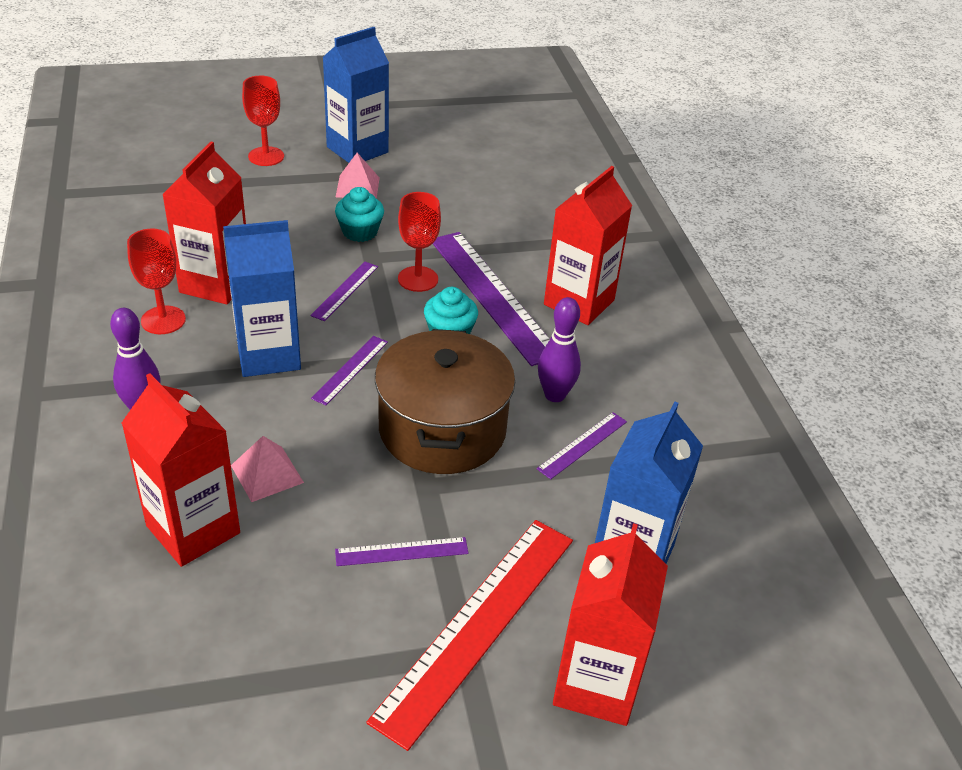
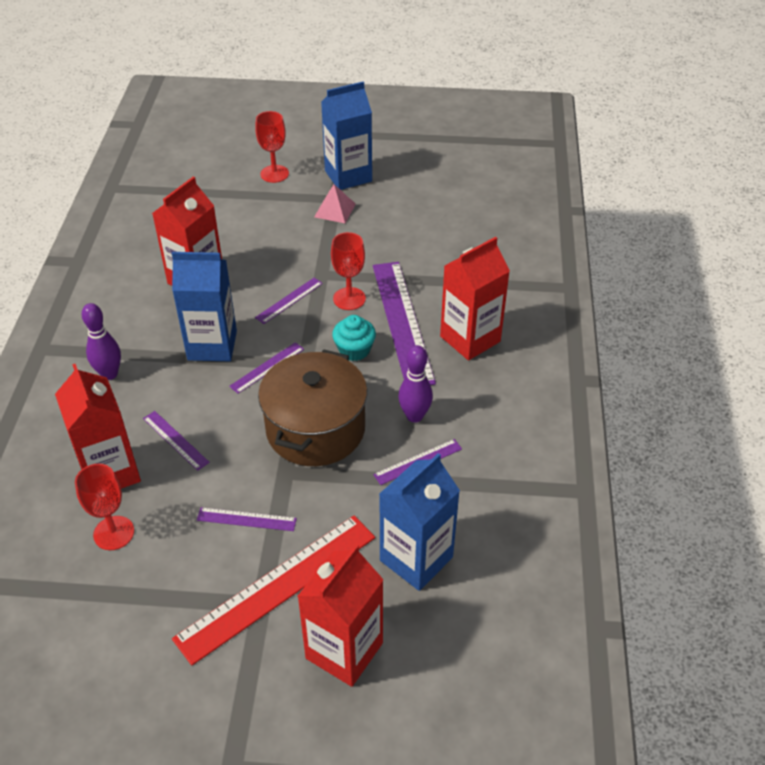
camera: 20 degrees right, 5 degrees up
red goblet [127,229,186,334] -> red goblet moved to [75,464,134,550]
pink pyramid [231,436,304,502] -> purple ruler [143,411,210,471]
turquoise cupcake [335,187,384,242] -> none

